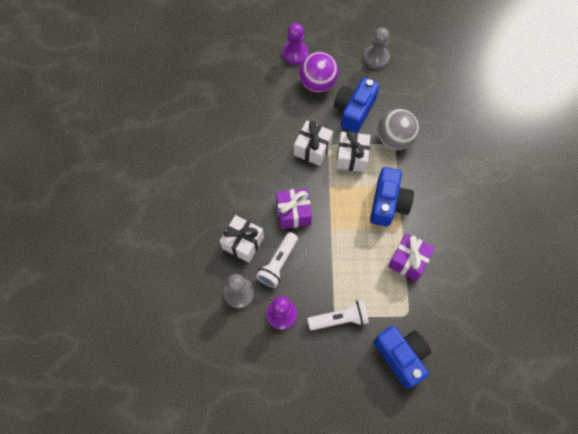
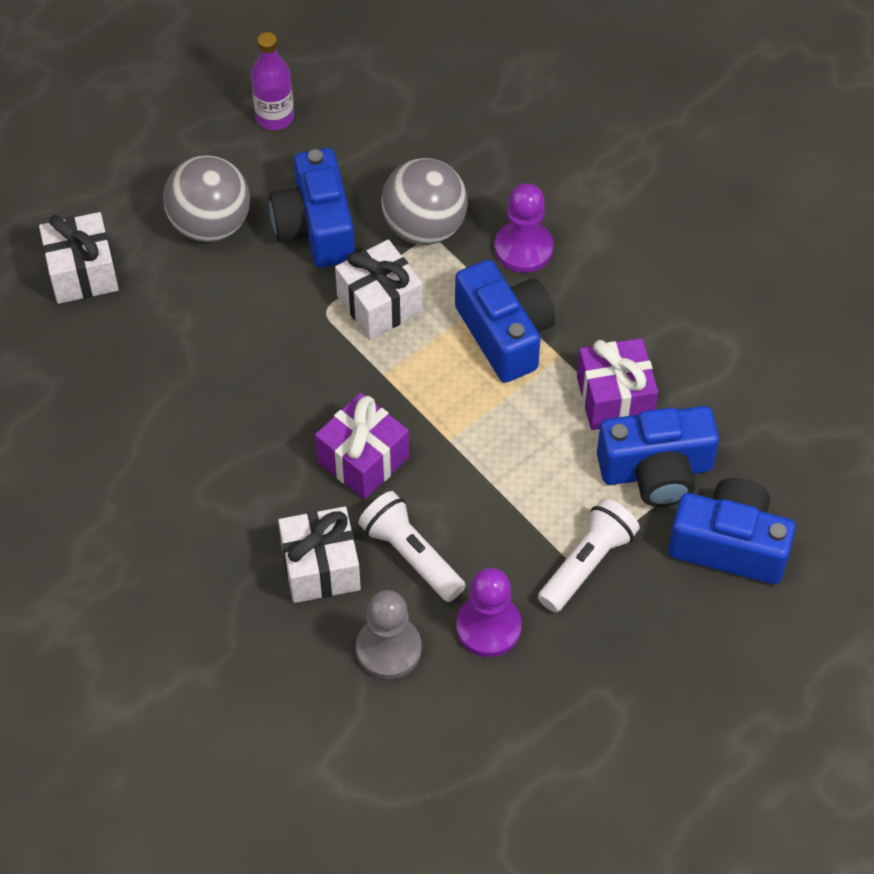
camera: 40 degrees left, 10 degrees down
white flashlight [256,232,298,288] -> white flashlight turned 150 degrees clockwise [358,491,466,602]
purple pawn [283,23,308,65] -> purple pawn moved to [495,183,553,273]
white gift [294,121,333,166] -> white gift moved to [39,212,119,304]
purple ball [299,52,339,92] -> grey ball [163,155,250,242]
grey pawn [363,27,390,69] -> purple bottle [251,32,294,130]
none -> blue camera [597,406,719,507]

